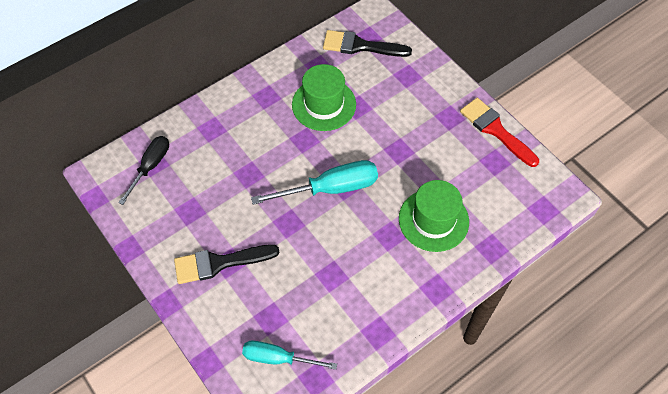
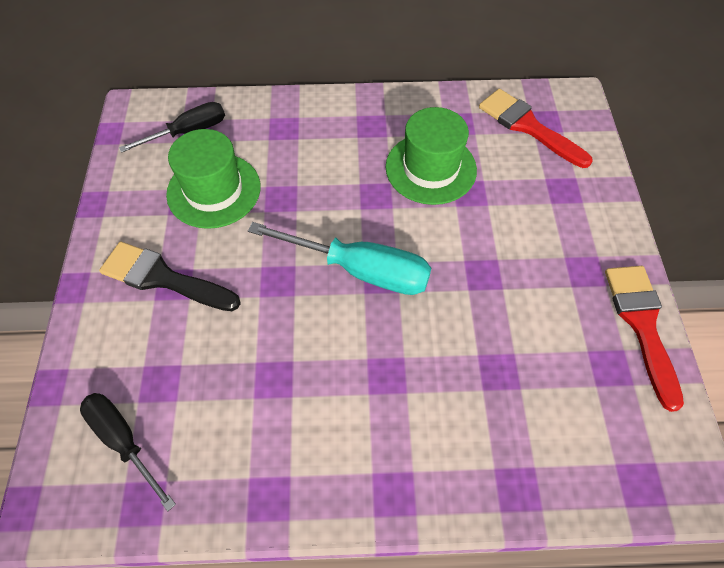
camera: 35 degrees right, 0 degrees up
turquoise screwdriver [242,341,337,370] -> black screwdriver [80,393,176,511]
black brush [323,30,412,57] -> red brush [479,89,593,168]
green hat [399,180,469,252] -> green hat moved to [166,129,261,229]

